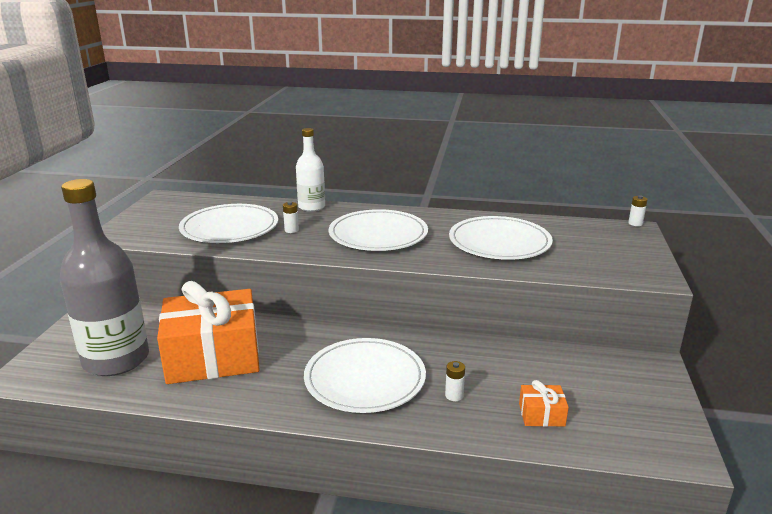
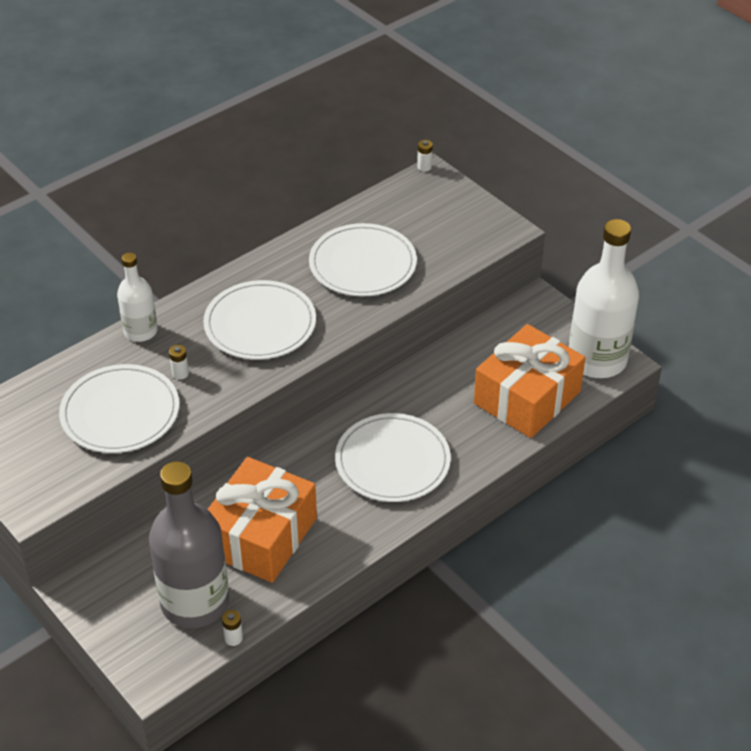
camera: 50 degrees left, 20 degrees up
white battery [445,361,465,401] -> white battery moved to [222,610,243,646]
orange gift [519,380,569,427] -> orange gift [474,324,586,438], size x2.48
none -> white bottle [569,219,639,378]

